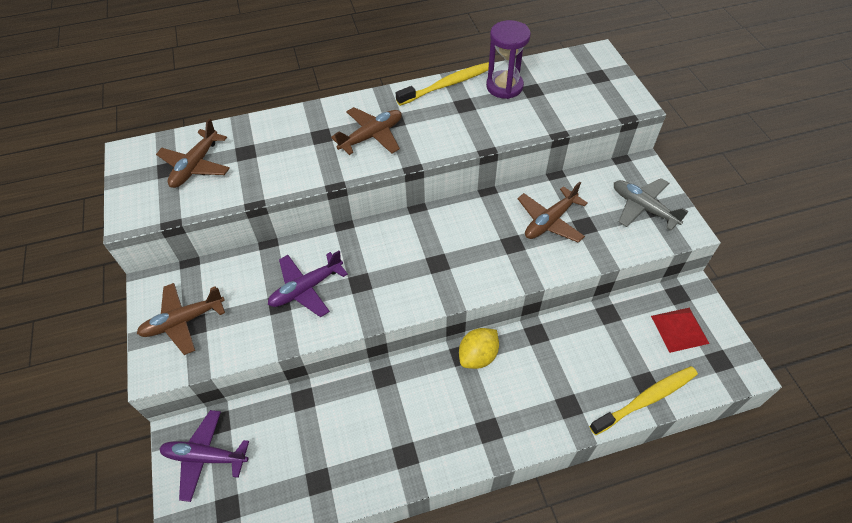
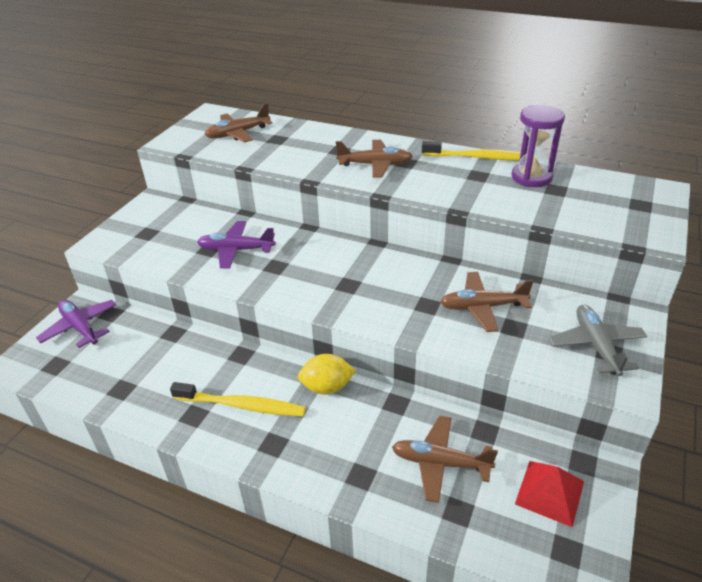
camera: 40 degrees right, 15 degrees down
brown plane [137,283,225,355] -> brown plane moved to [392,416,498,503]
yellow toothbrush [589,366,698,435] -> yellow toothbrush moved to [170,382,306,417]

